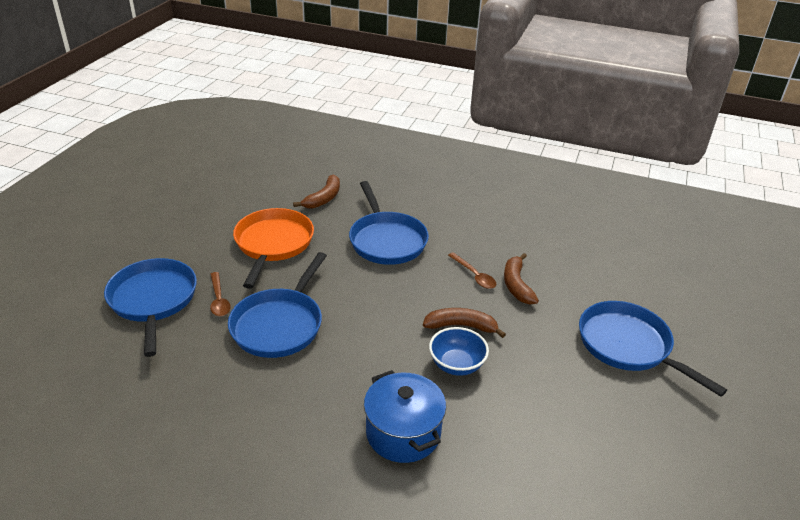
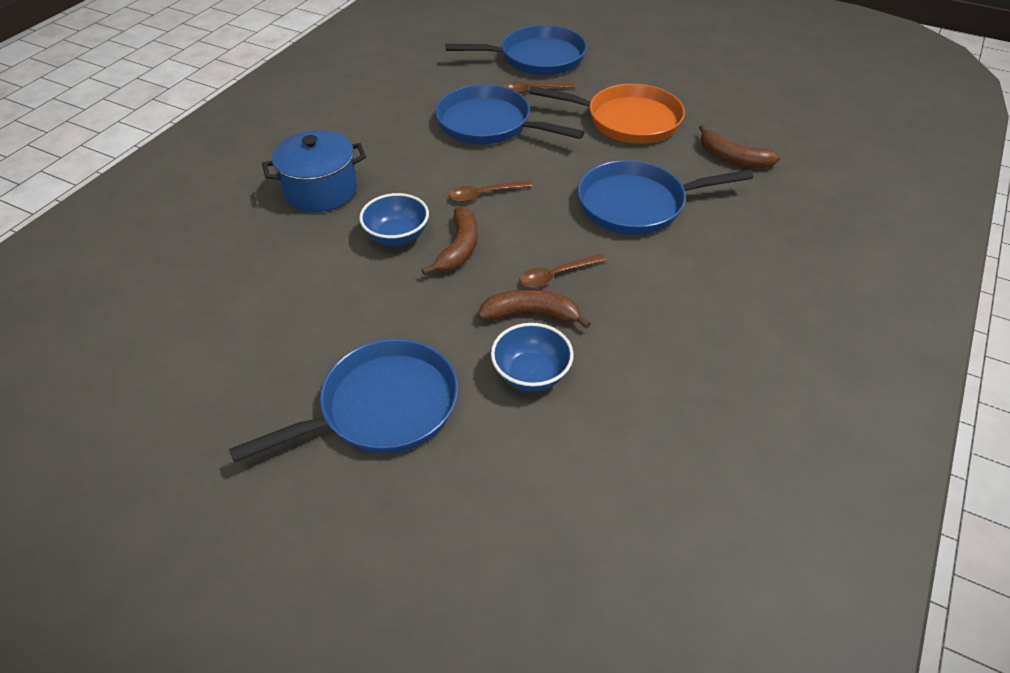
camera: 100 degrees right, 10 degrees up
none -> brown spoon [449,180,532,202]
none -> blue bowl [491,323,574,392]

